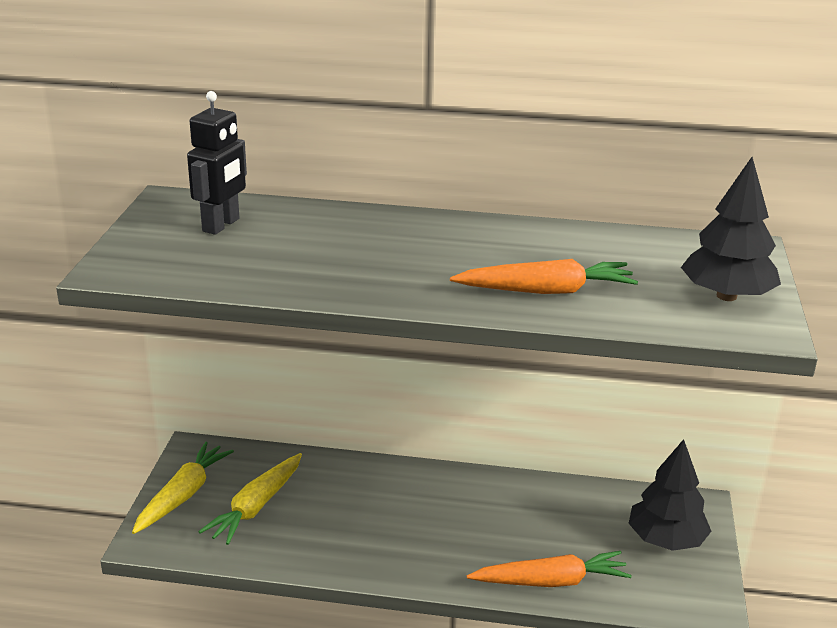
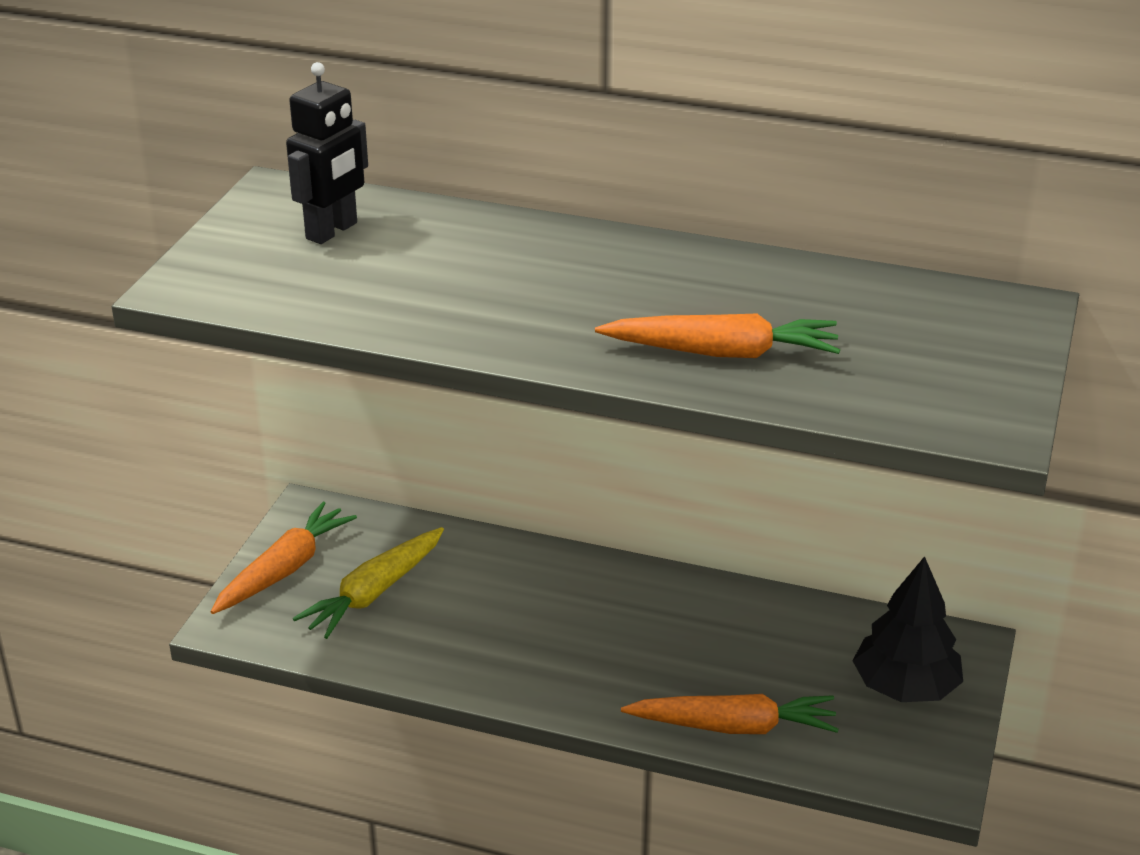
camera: 10 degrees right, 5 degrees up
yellow carrot [132,442,234,534] -> orange carrot [211,502,357,614]
black tree [681,157,781,301] -> none

